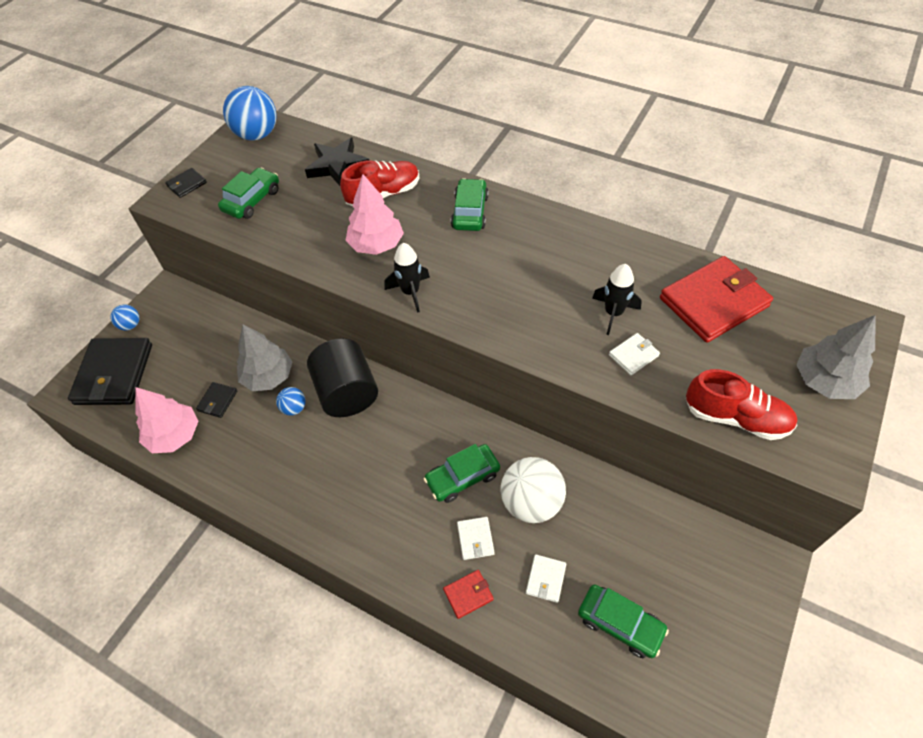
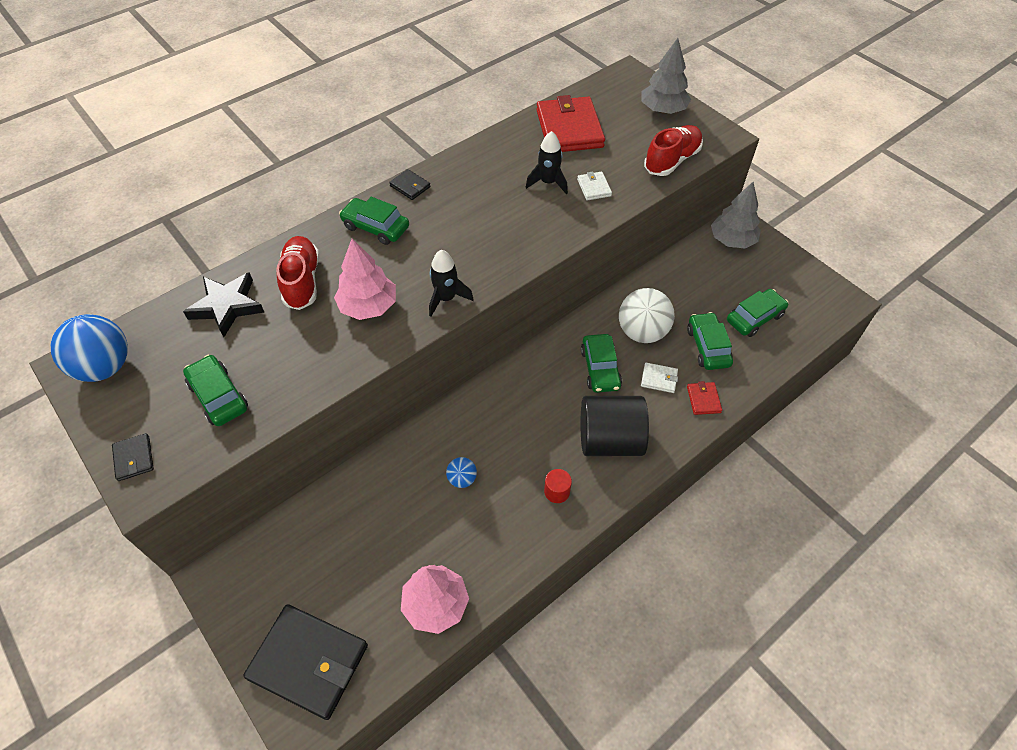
camera: 70 degrees left, 0 degrees up
blue ball [110,305,139,331] -> none
black wallet [196,382,237,418] -> black wallet moved to [389,169,431,200]
grey tree [237,324,293,391] -> grey tree moved to [711,182,761,249]
black cylinder [307,338,378,417] -> black cylinder moved to [581,396,649,456]
white wallet [526,554,566,603] -> green car [687,312,733,370]
none -> red cylinder [544,469,572,503]

